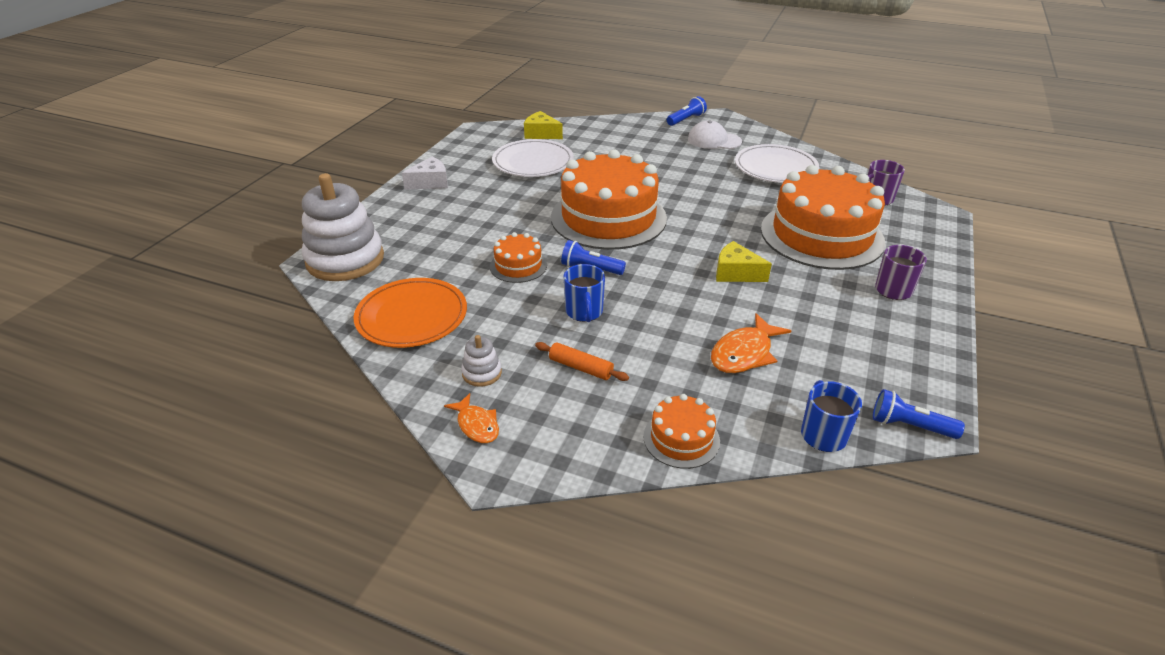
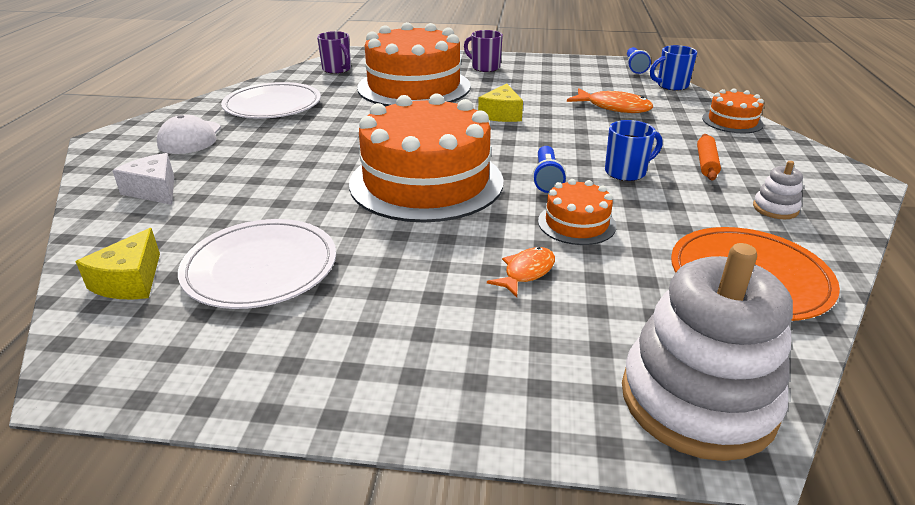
camera: 105 degrees left, 5 degrees down
white cheese [402,157,448,189] -> white cheese moved to [112,153,174,205]
orange fish [444,393,499,443] -> orange fish moved to [487,247,555,297]
blue flashlight [667,96,707,126] -> none

